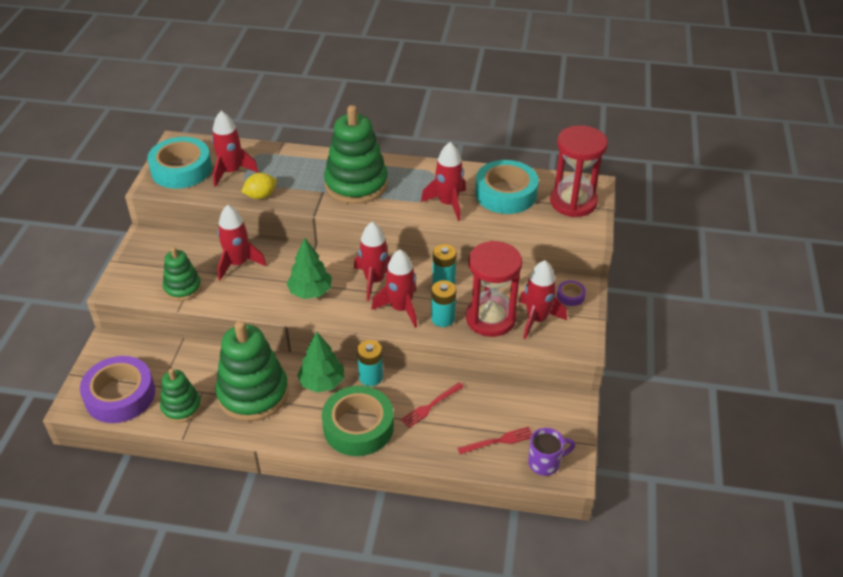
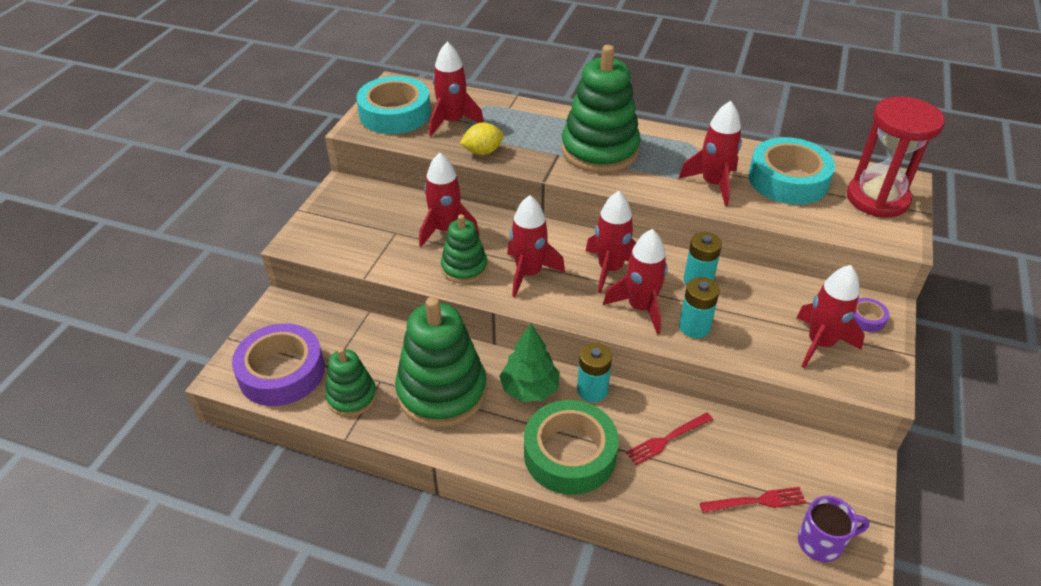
camera: 10 degrees right, 0 degrees up
green stacking toy [163,247,202,301] -> green stacking toy moved to [441,214,488,284]
green tree [287,238,332,299] -> red rocket [507,195,565,297]
red hourglass [466,241,522,337] -> none

